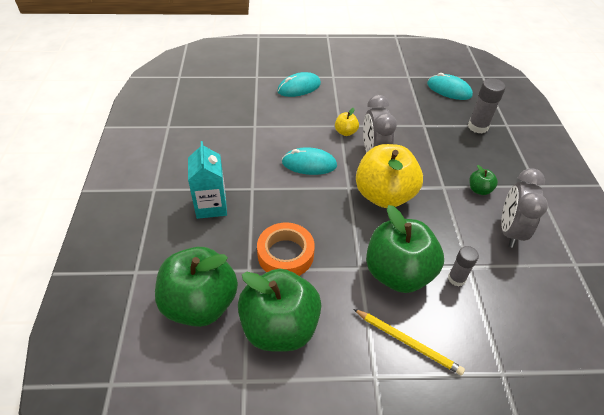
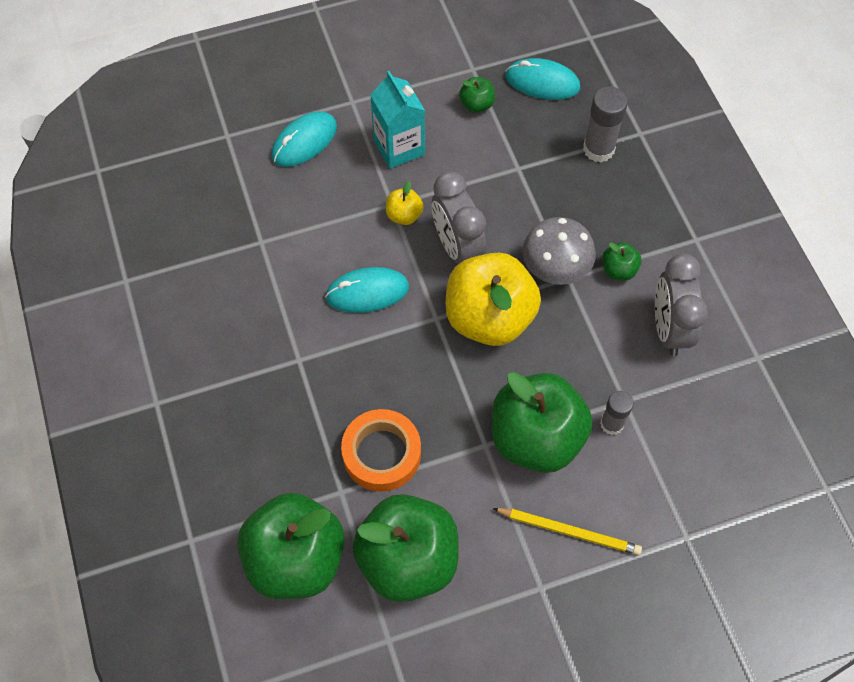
camera: 15 degrees left, 15 degrees up
turquoise carton [188,141,227,219] -> turquoise carton moved to [370,71,425,169]
none -> green apple [459,77,495,113]
none -> grey mushroom [522,217,596,285]

